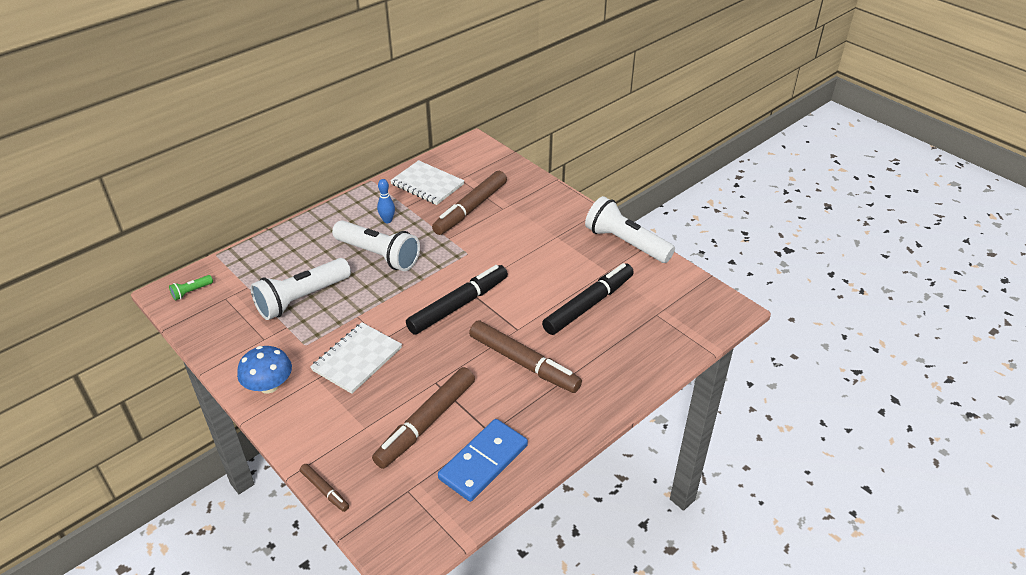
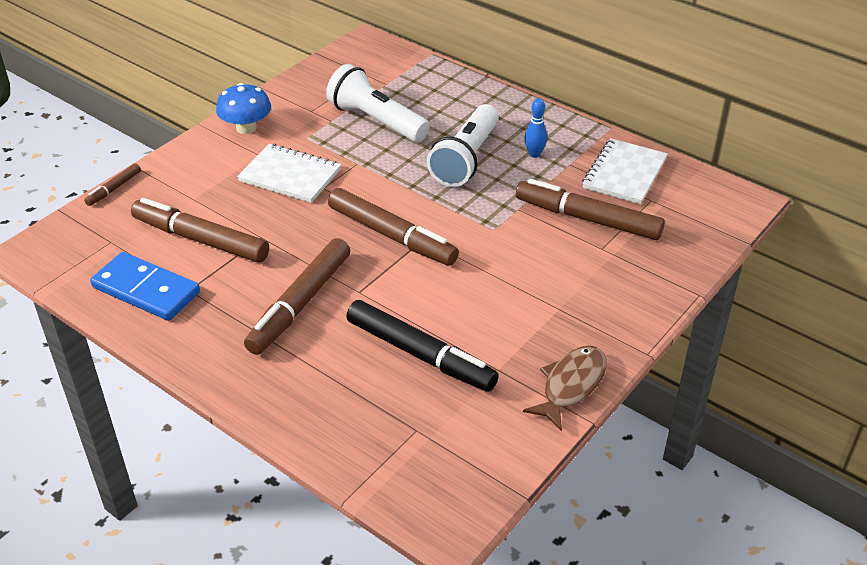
camera: 80 degrees right, 0 degrees up
green flashlight [169,275,213,300] -> none
black marker [406,265,508,335] -> brown marker [328,188,459,266]
white flashlight [585,196,675,263] -> brown fish [523,346,607,431]

